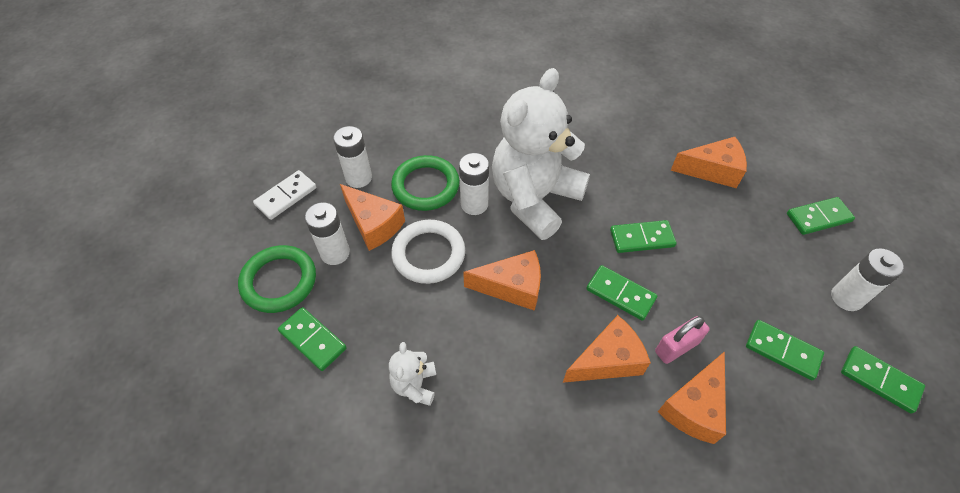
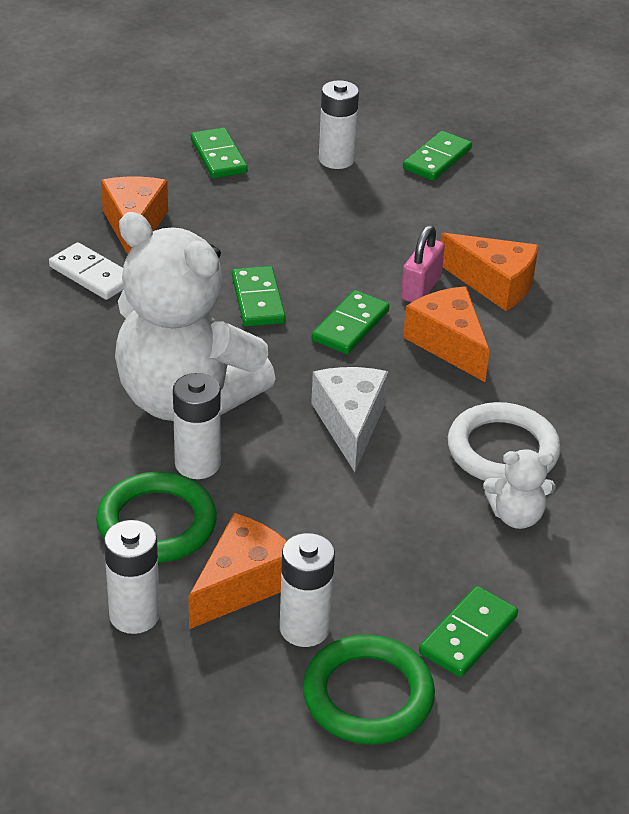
camera: 95 degrees left, 15 degrees down
white domino [253,170,316,220] -> white domino moved to [49,242,124,300]
white ring [391,220,465,284] -> white ring moved to [448,402,561,481]
orange cheese [463,250,541,311] -> white cheese [311,367,388,472]
pink padlock [655,316,710,364] -> pink padlock turned 60 degrees clockwise [401,225,445,303]
green domino [746,320,824,380] -> none

